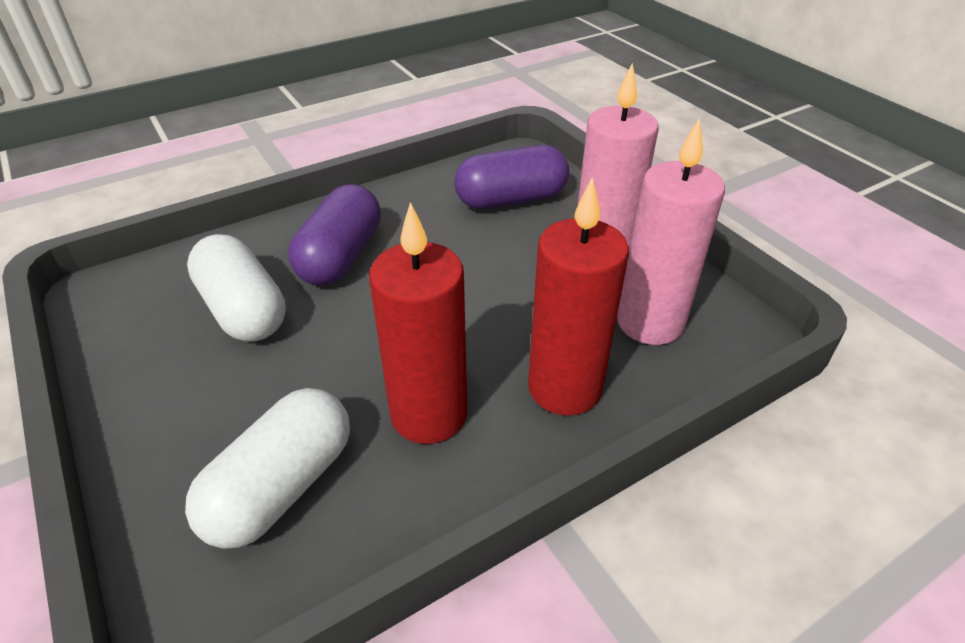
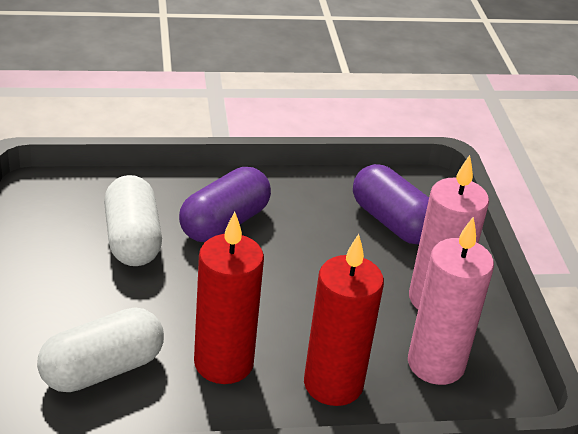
camera: 20 degrees right, 5 degrees down
purple capsule [454,145,569,210] -> purple capsule turned 45 degrees clockwise [353,164,429,244]

